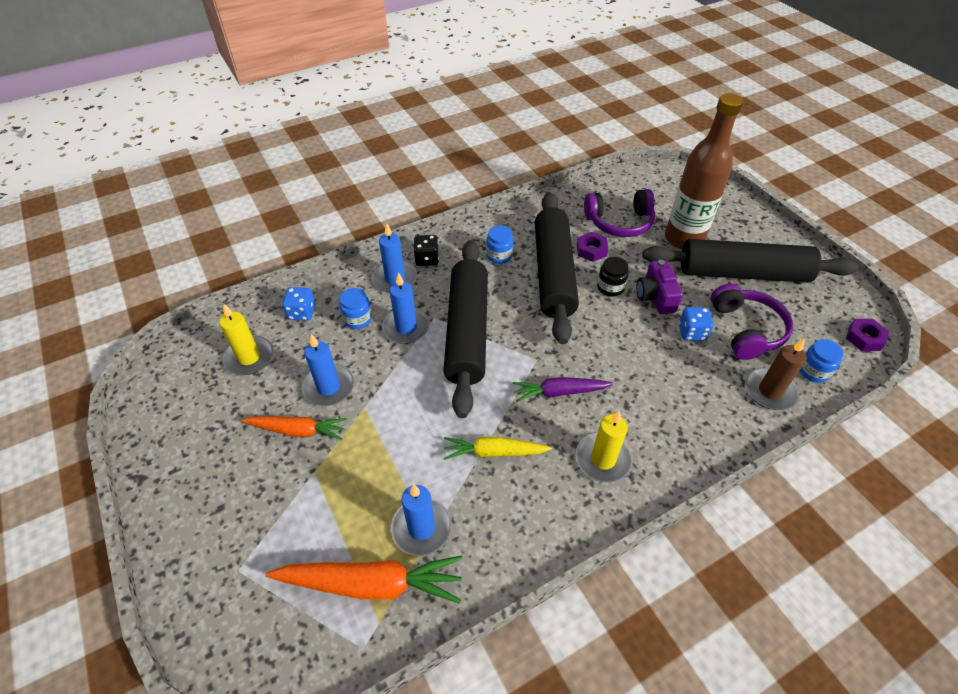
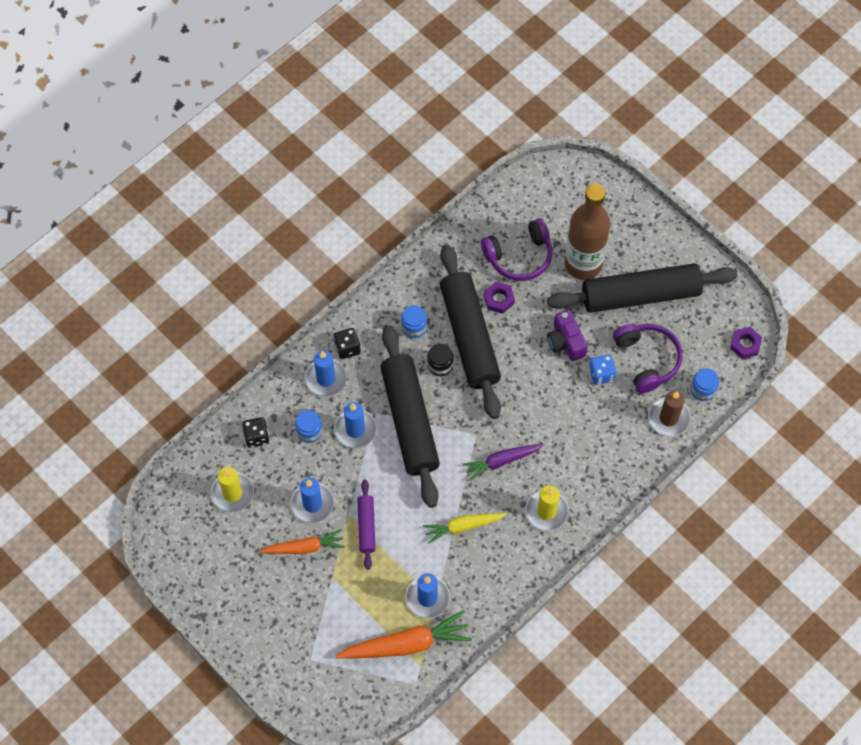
camera: 15 degrees left, 15 degrees up
blue dice [282,287,315,321] -> black dice [242,417,269,448]
black jar [597,257,629,297] -> black jar moved to [427,343,454,376]
none -> purple rolling pin [358,480,376,570]

